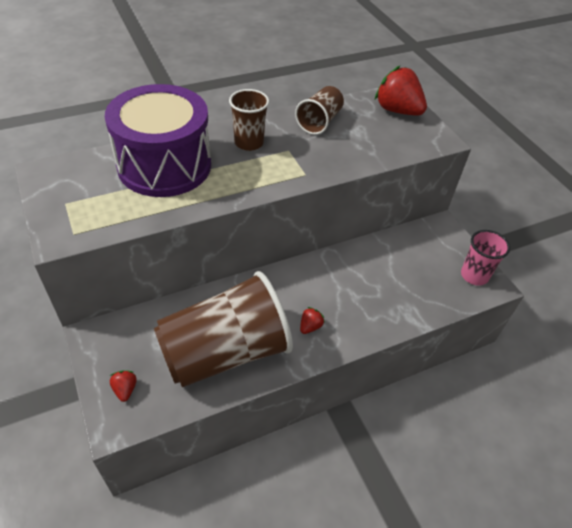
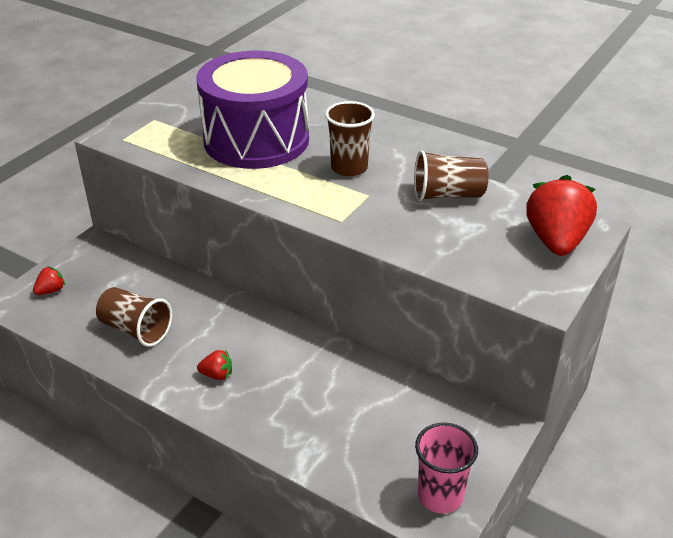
camera: 60 degrees right, 10 degrees down
brown cup [154,271,293,387] -> brown cup [96,287,172,347], size x0.49

